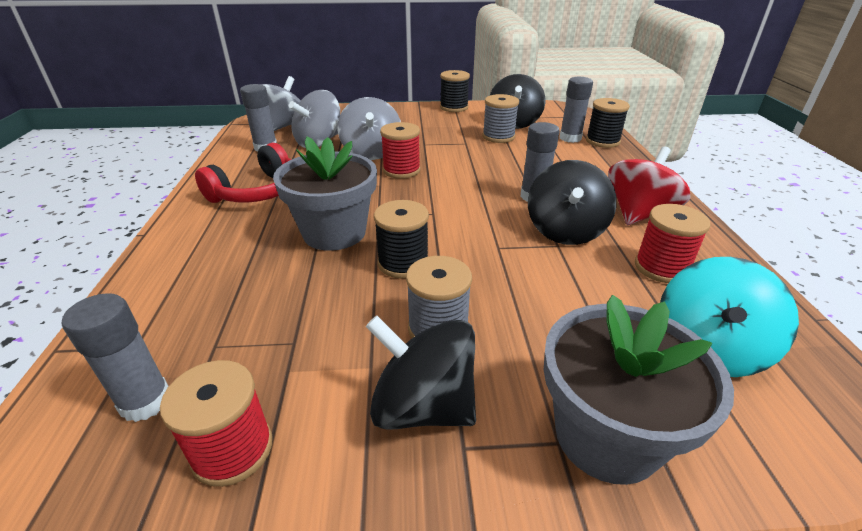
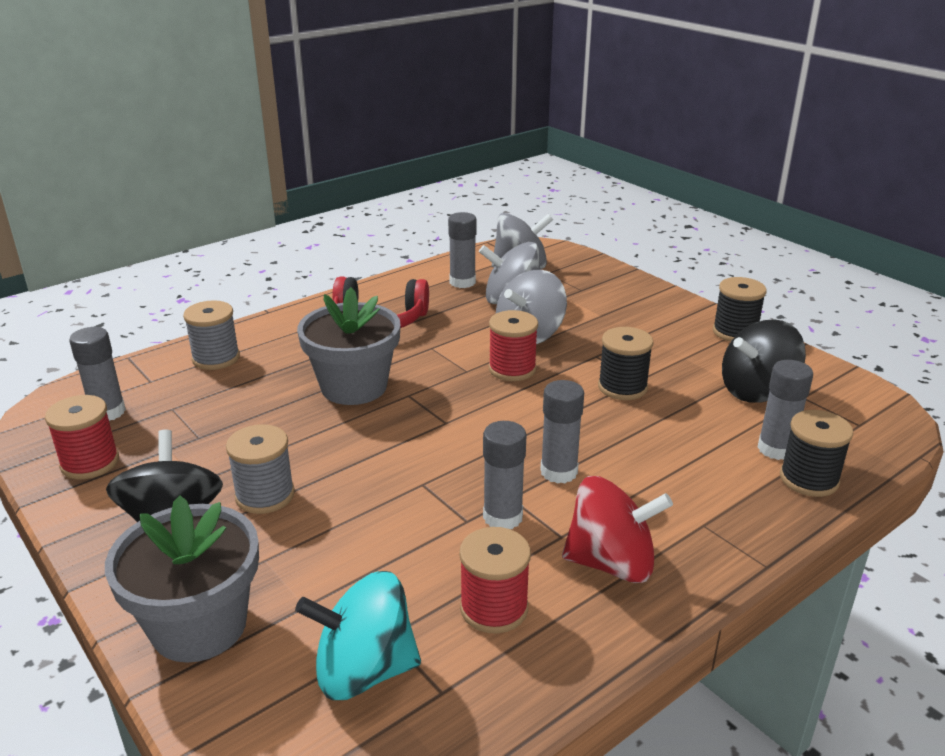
camera: 55 degrees right, 5 degrees down
black spool [374,200,429,279] -> black spool moved to [598,327,653,400]
grey spool [482,94,519,143] -> grey spool moved to [183,300,240,370]
black spinning top [528,160,617,245] -> grey glue stick [483,421,527,529]

